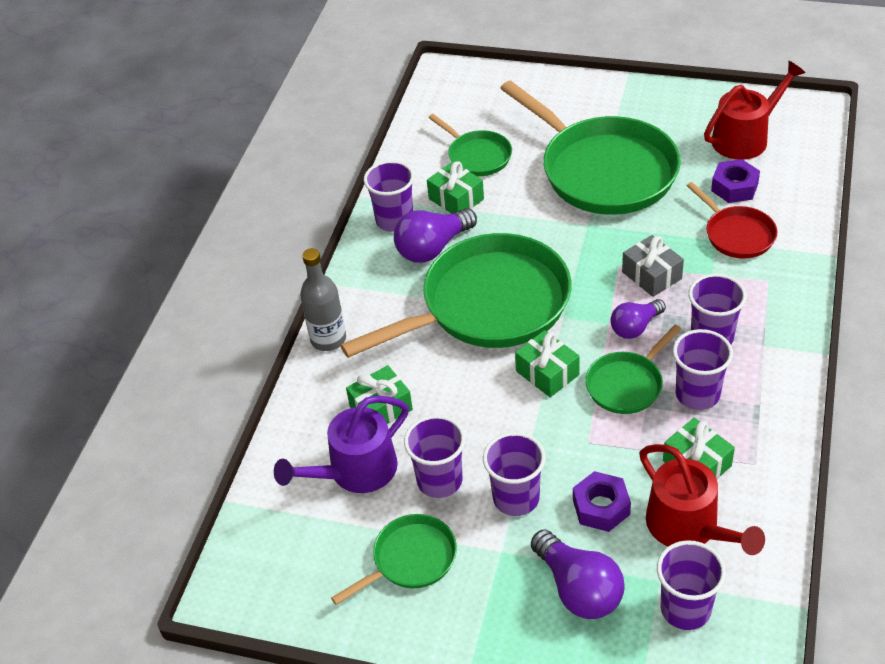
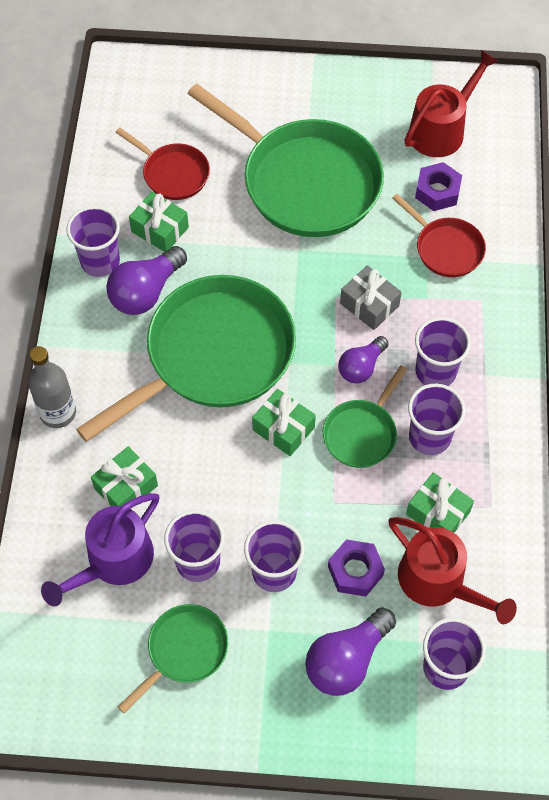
camera: 15 degrees left, 15 degrees up
green pan [428,114,512,176] -> red pan [115,128,210,200]
purple light bulb [531,529,625,619] -> purple light bulb turned 90 degrees clockwise [305,608,396,696]

